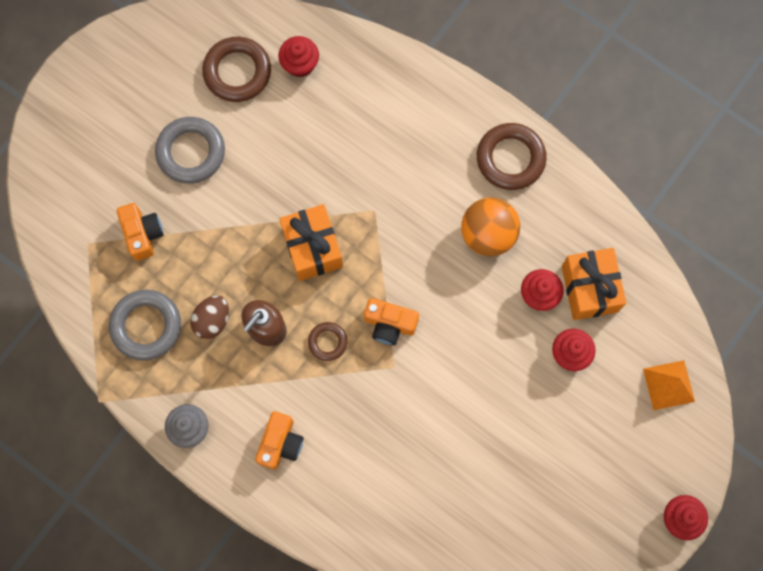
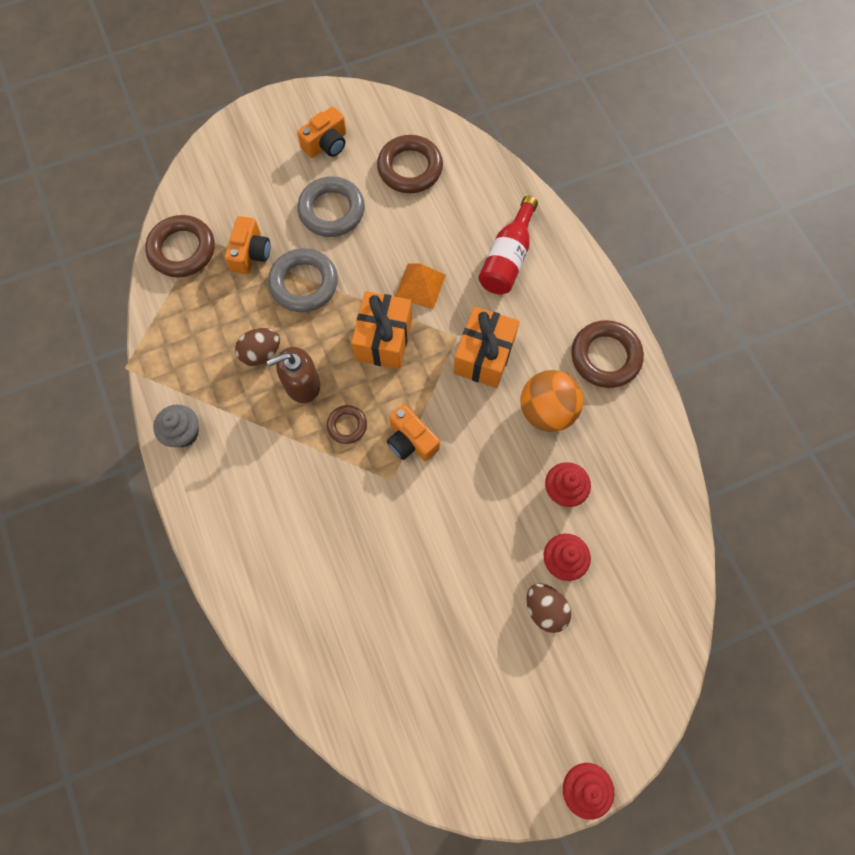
camera: 30 degrees right, 5 degrees down
grey ring [109,289,181,361] -> grey ring moved to [268,248,338,312]
orange camera [255,411,303,470] -> orange camera moved to [297,107,346,158]
red cupcake [278,36,319,78] -> none
orange gift [562,248,626,320] -> orange gift moved to [453,306,520,388]
orange pyramid [643,360,695,410] -> orange pyramid moved to [395,263,446,309]
none -> brown ring [145,215,215,277]
none -> red bottle [478,196,538,294]
none -> brown egg [526,583,571,633]

